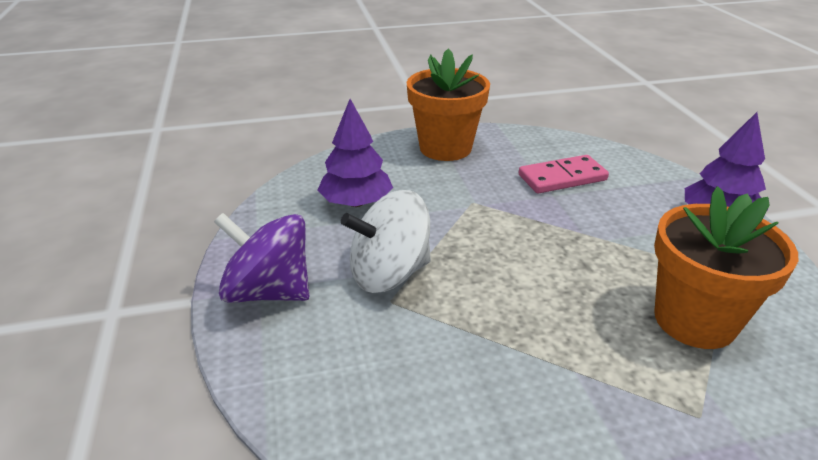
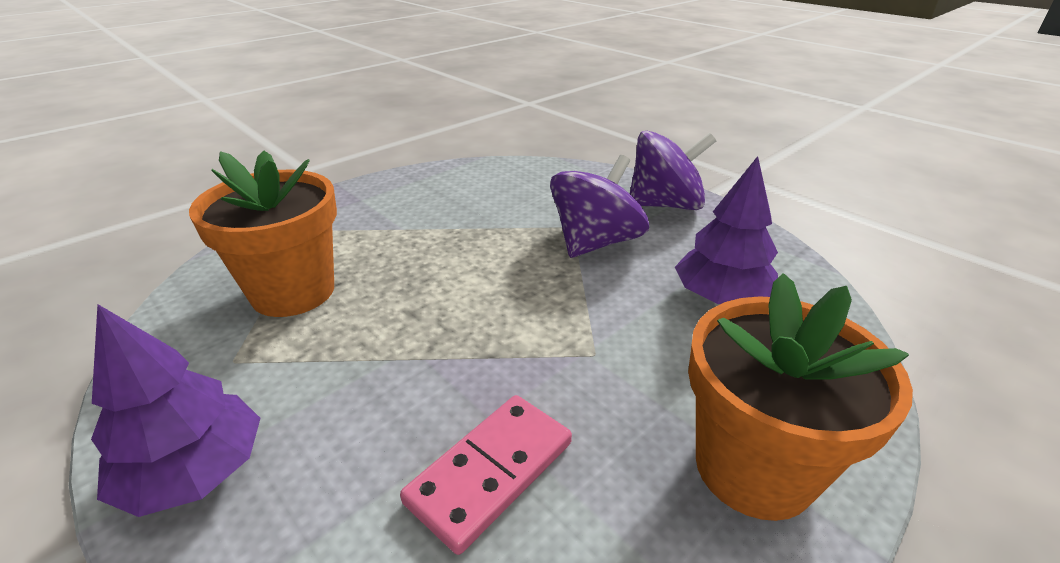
camera: 150 degrees right, 0 degrees up
white spinning top [341,190,431,293] -> purple spinning top [550,155,649,258]

